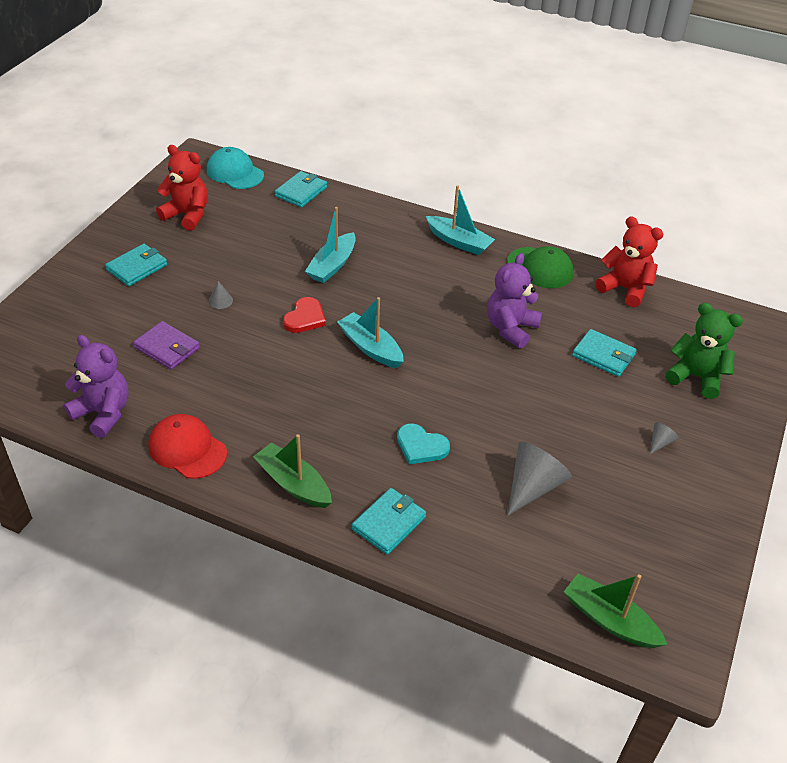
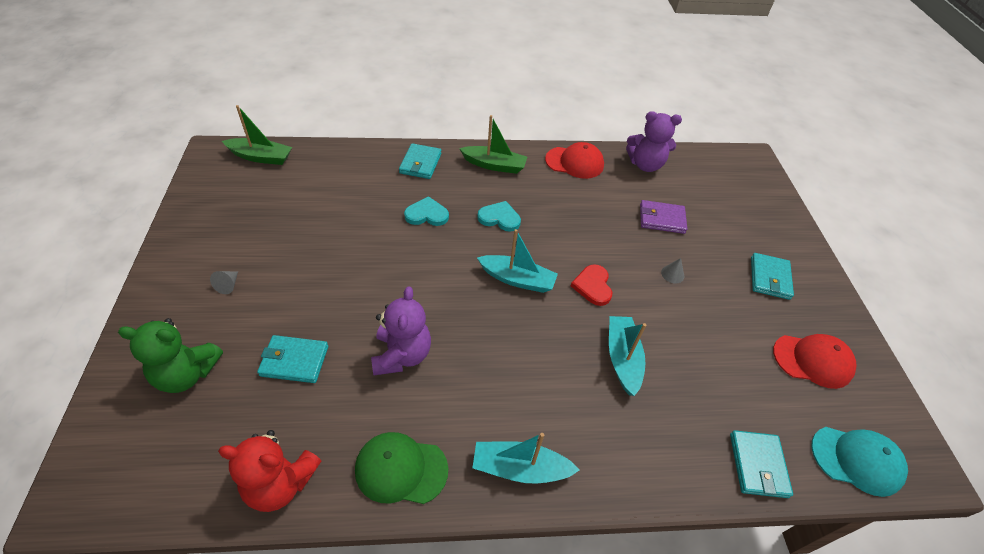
camera: 150 degrees right, 5 degrees up
red teddy bear [156,145,208,231] -> red cap [773,334,857,389]
grey cone [508,442,572,515] -> none
none -> turquoise heart [477,201,521,232]

